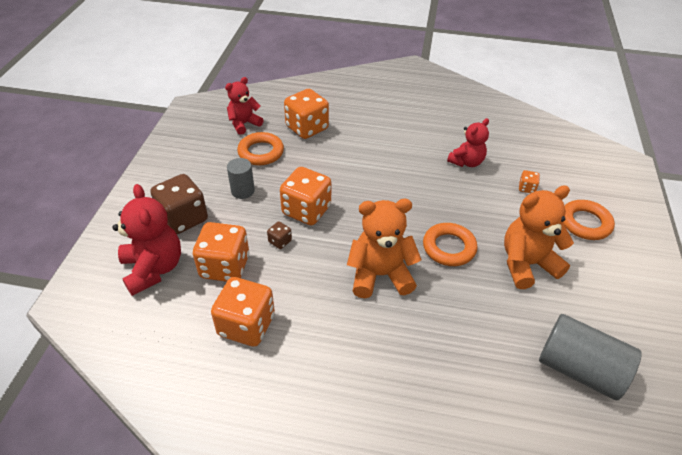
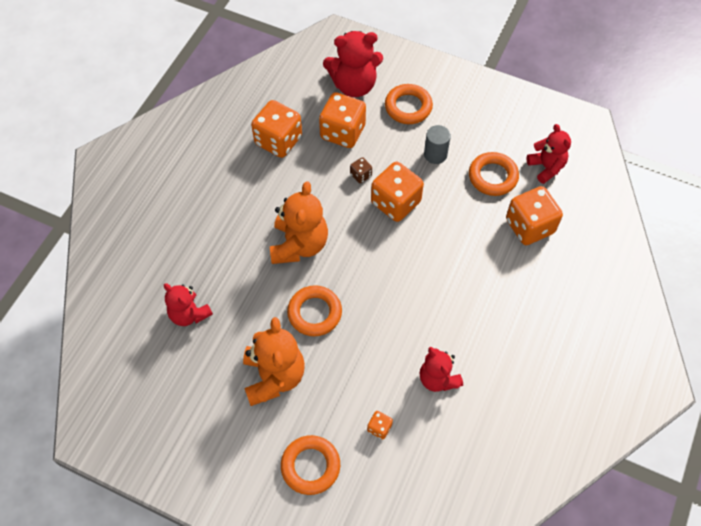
camera: 105 degrees right, 15 degrees up
brown dice [150,174,208,234] -> orange ring [385,84,433,124]
grey cylinder [539,314,642,400] -> none
none -> red teddy bear [164,283,213,326]

